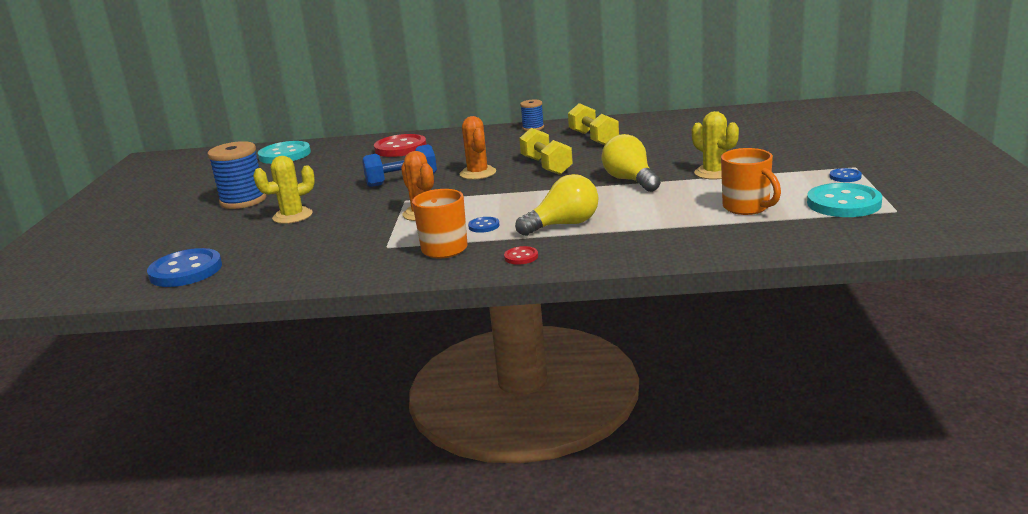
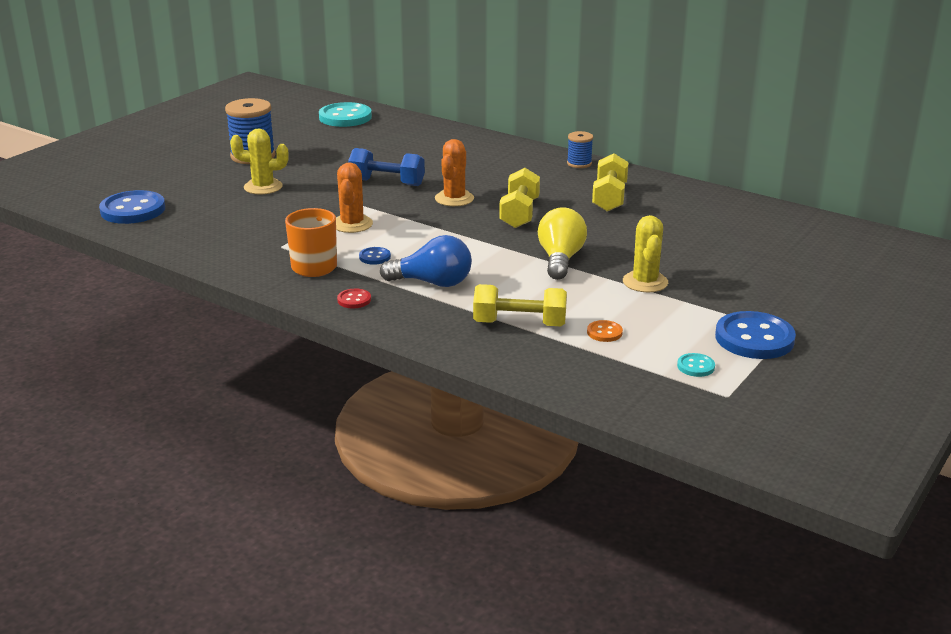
camera: 30 degrees right, 5 degrees up
red button [374,134,427,157] -> none
yellow light bulb [515,174,599,236] -> blue light bulb [380,235,472,287]
orange mug [721,148,781,215] -> orange button [587,320,623,342]
turquoise button [807,183,882,217] -> turquoise button [677,353,715,377], size x0.46
blue button [830,168,862,182] -> blue button [715,311,796,359], size x2.18
none -> yellow dumbbell [473,284,567,326]

